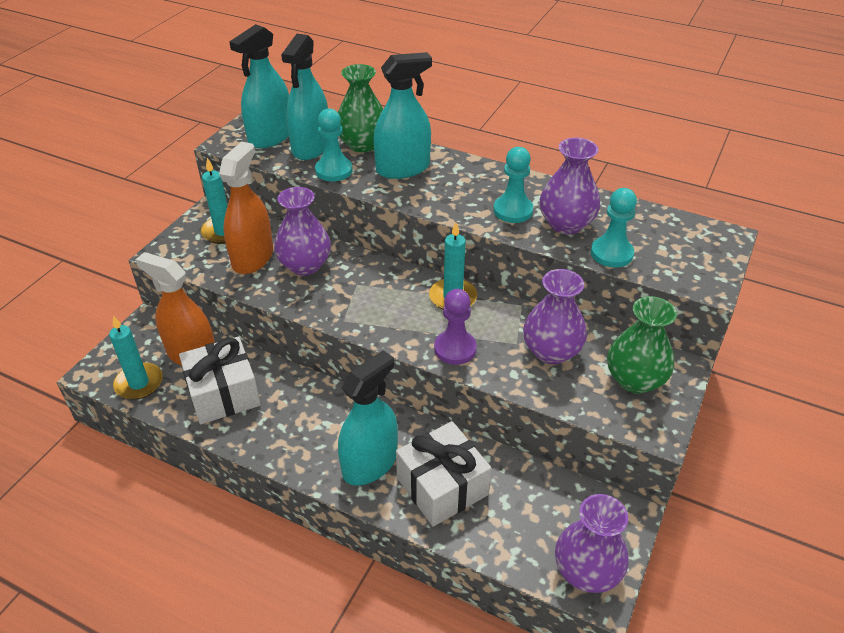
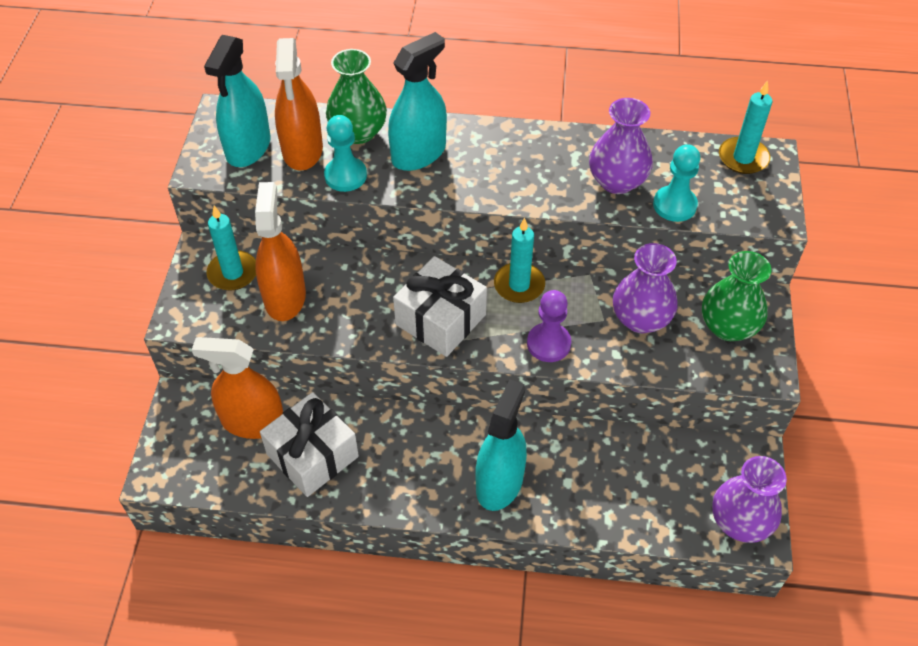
camera: 20 degrees left, 10 degrees up
turquoise candle [109,315,163,400] -> turquoise candle moved to [719,80,773,174]
purple vase [274,187,331,275] -> none
turquoise spray bottle [281,34,328,160] -> orange spray bottle [275,38,323,171]
white gift [396,421,492,527] -> white gift moved to [393,256,487,357]
turquoise pawn [493,147,534,223] -> none

